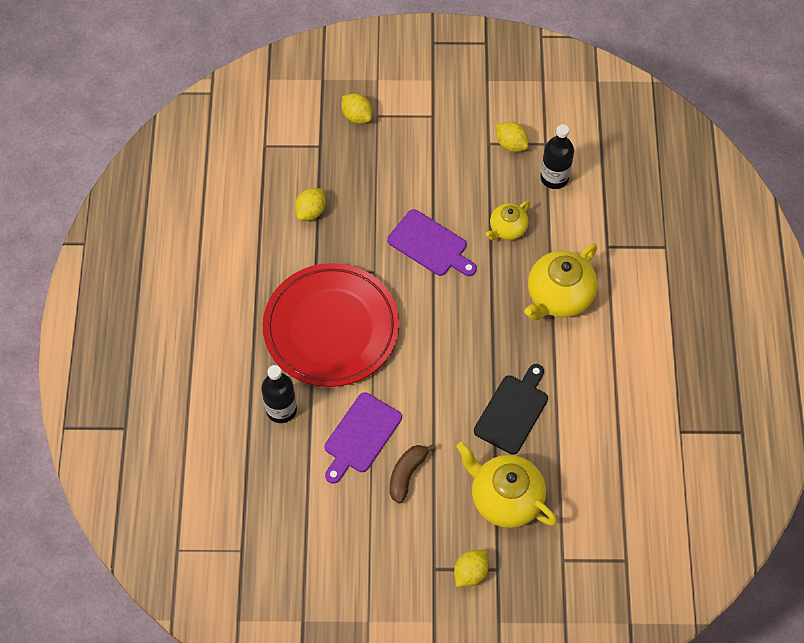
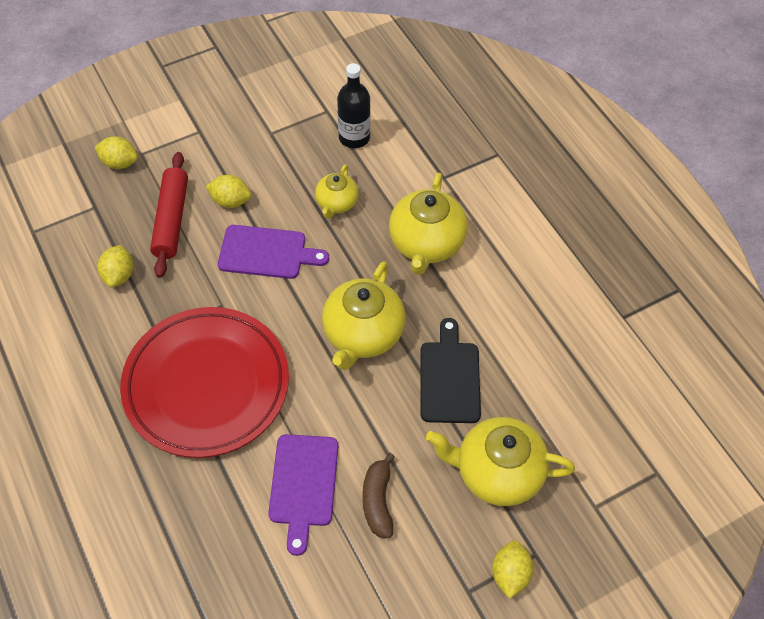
camera: 30 degrees left, 5 degrees down
black bottle [261,365,297,423] -> none
yellow lemon [496,122,528,152] -> yellow lemon moved to [205,175,251,208]
none -> red rolling pin [150,152,188,278]
none -> yellow teapot [322,261,405,370]

